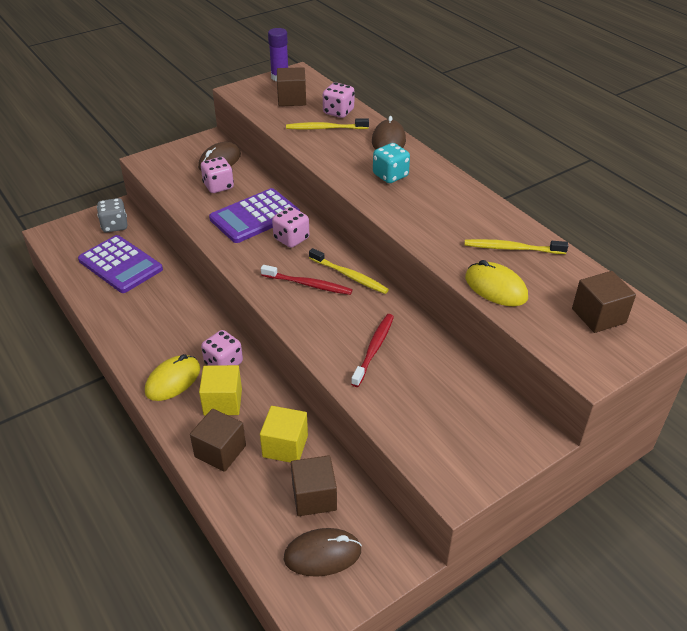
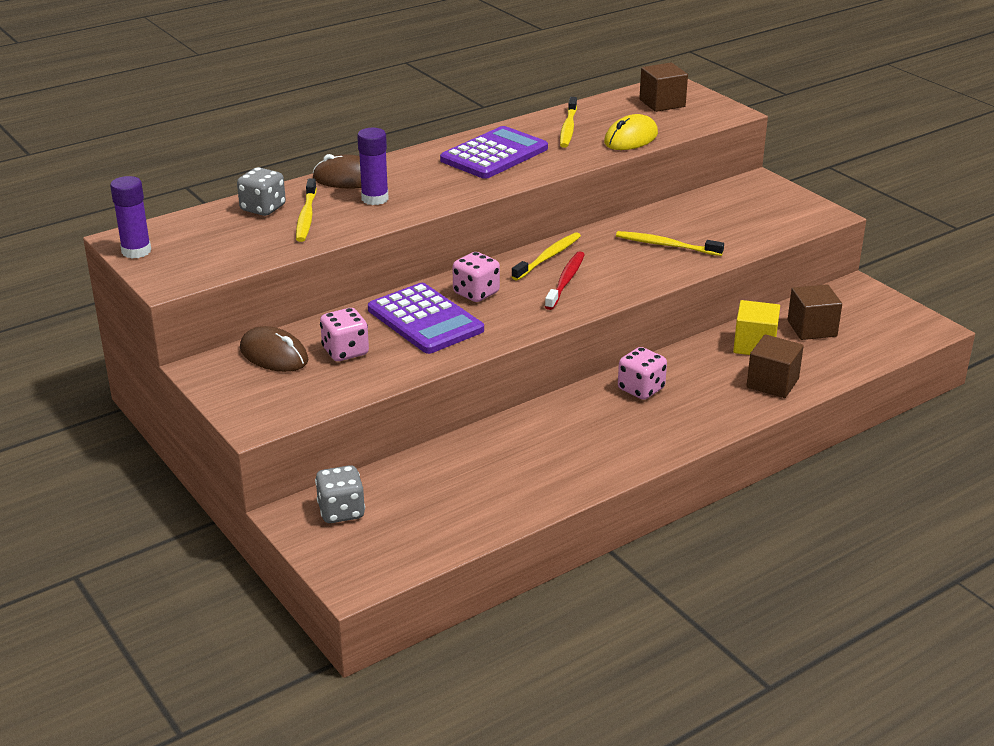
camera: 90 degrees left, 10 degrees down
purple calculator [78,235,163,293] -> purple calculator moved to [440,126,548,179]
yellow mouse [145,354,200,401] -> none
yellow cube [199,365,242,416] -> none
brown cube [277,67,306,106] -> none
brown mouse [284,528,362,577] -> none
pink dice [323,83,354,118] -> grey dice [237,167,286,216]
red toothbrush [351,314,394,387] -> yellow toothbrush [616,231,724,256]
turquoise dice [373,143,410,183] -> none
none -> purple glue stick [357,128,389,205]

